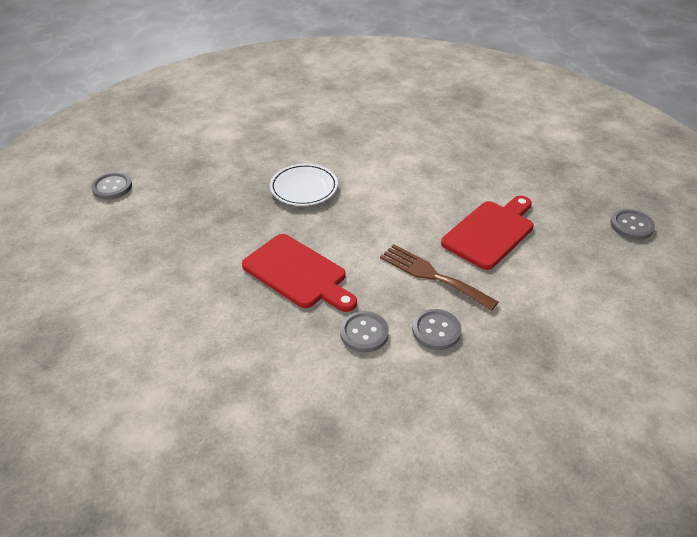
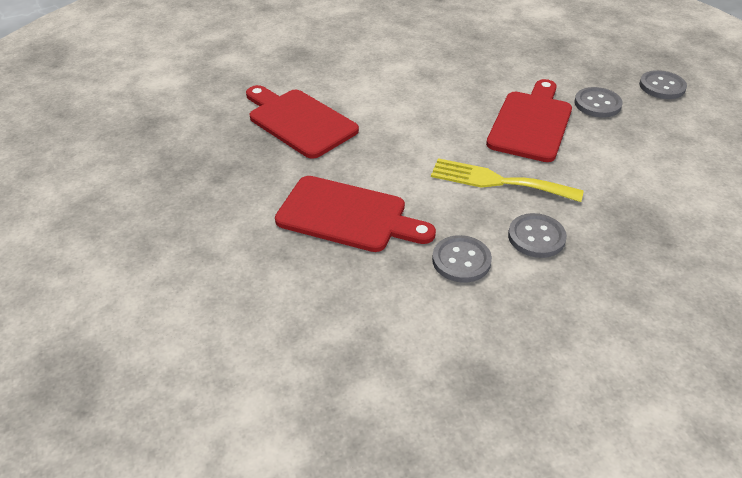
camera: 20 degrees left, 0 degrees up
grey button [91,172,132,200] -> grey button moved to [574,87,622,118]
white plate [270,164,338,206] -> red cutting board [246,85,359,159]
brown fork [380,244,498,311] -> yellow fork [431,158,584,202]

